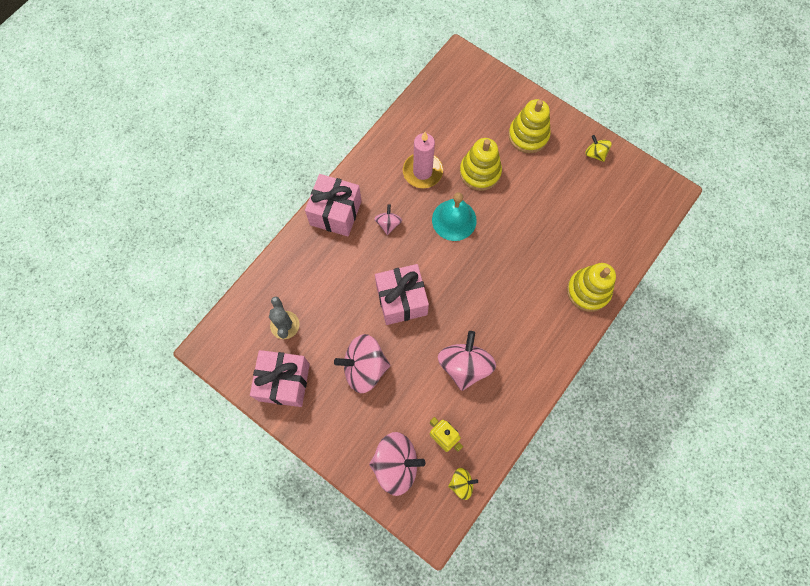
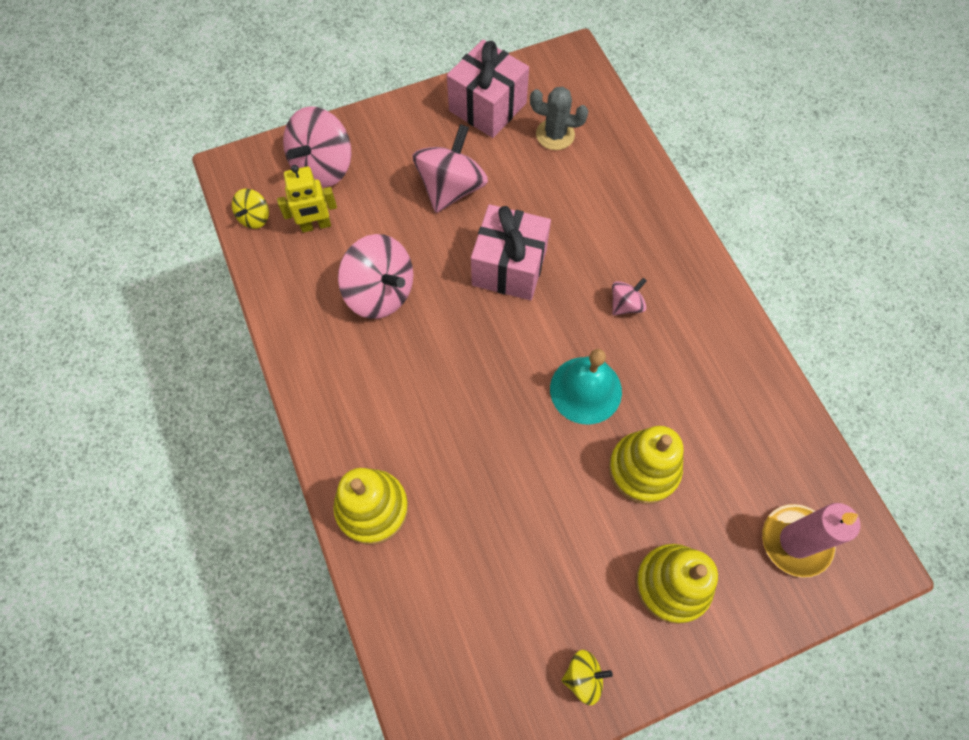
camera: 120 degrees right, 5 degrees down
pink gift [305,174,362,237] -> none
pink spinning top [374,204,402,235] -> pink spinning top turned 75 degrees counterclockwise [612,278,647,315]
pink candle [403,132,443,188] -> pink candle moved to [762,503,860,578]

